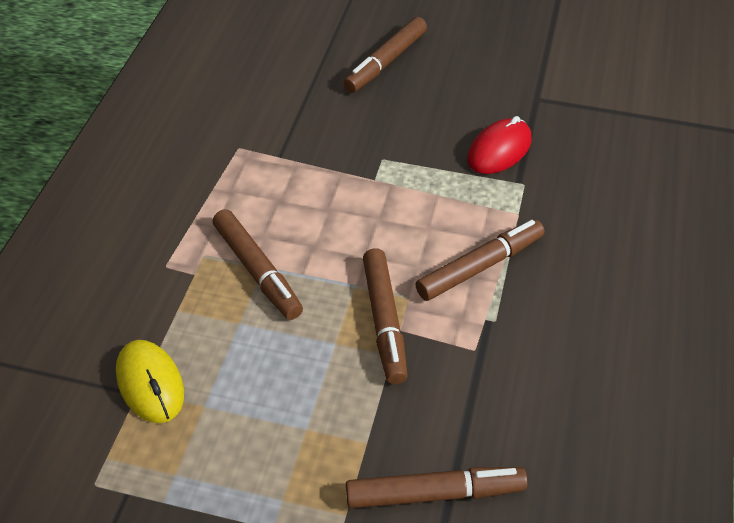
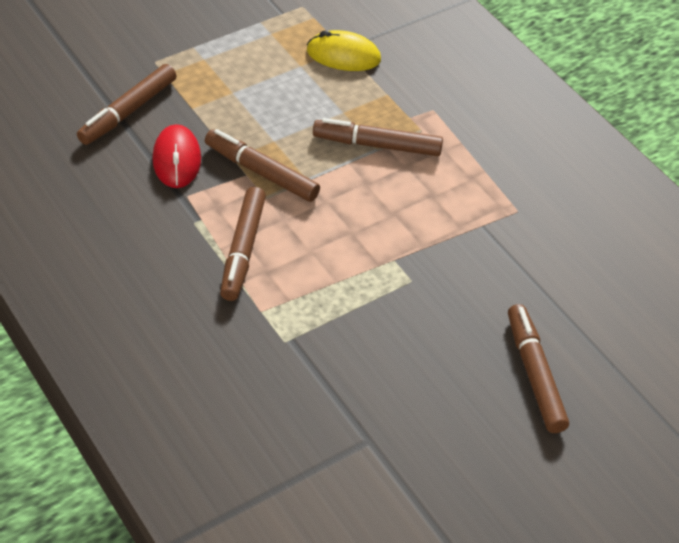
camera: 130 degrees right, 0 degrees up
red mouse [467,116,532,174] -> red mouse moved to [152,124,201,188]

